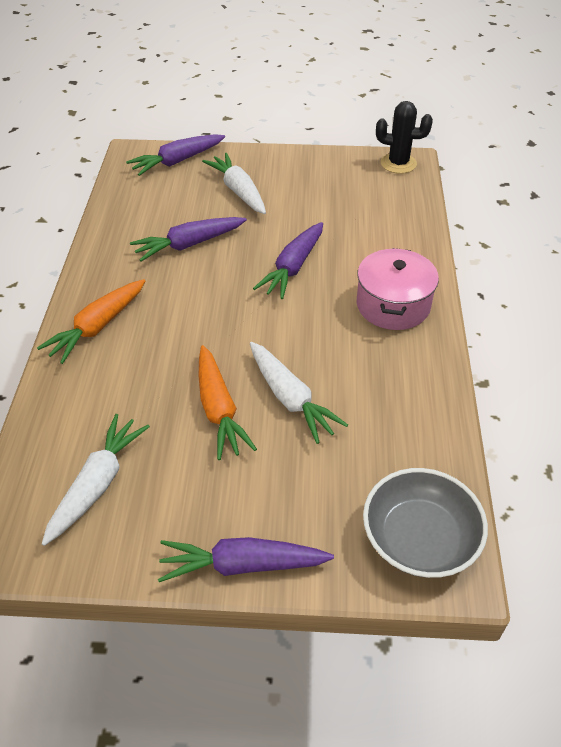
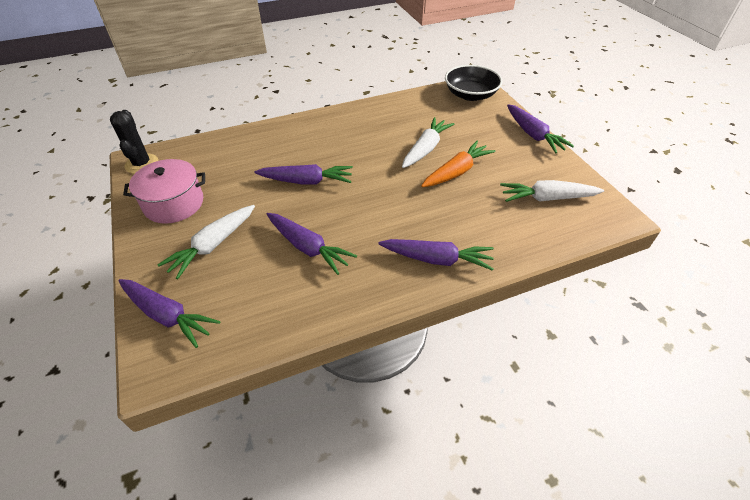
camera: 115 degrees left, 0 degrees up
orange carrot [37,279,145,364] -> purple carrot [379,239,494,271]
pink pot [357,248,439,330] -> pink pot moved to [123,159,205,224]
grey bowl [363,468,488,578] -> black bowl [445,65,503,101]

